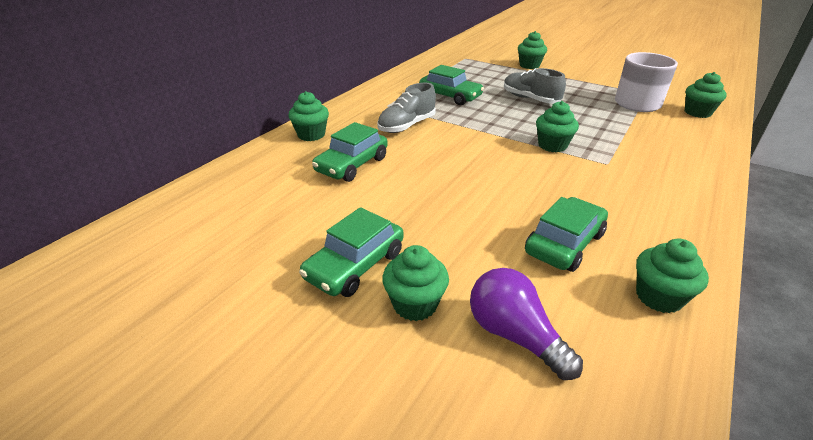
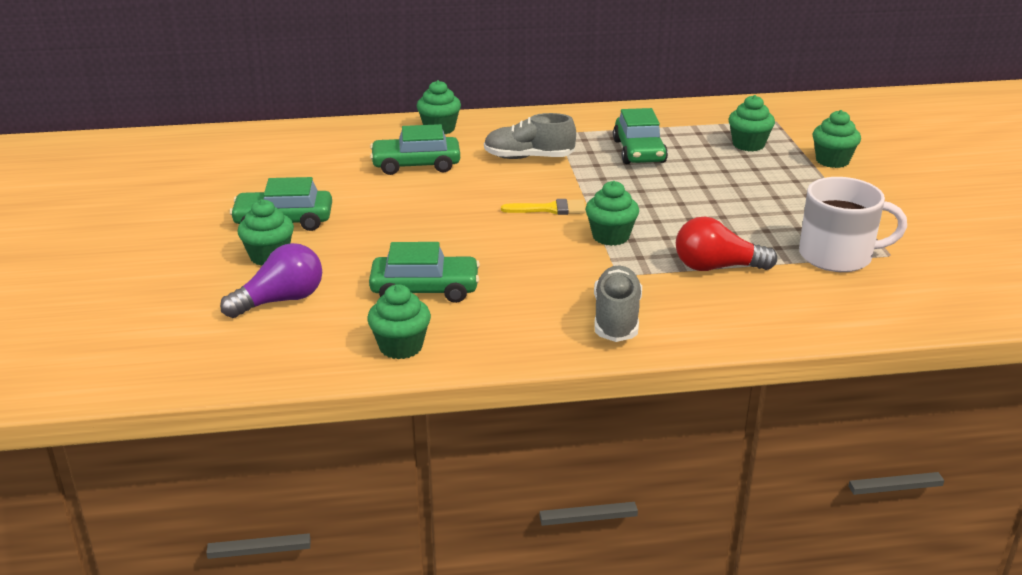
camera: 50 degrees right, 5 degrees down
purple light bulb [470,268,583,380] -> purple light bulb turned 45 degrees clockwise [220,243,322,318]
grey shoe [504,68,566,104] -> grey shoe moved to [594,266,642,342]
green cupcake [685,72,727,118] -> green cupcake moved to [728,95,775,151]
none -> yellow brush [501,199,586,215]
none -> red light bulb [676,217,777,271]

